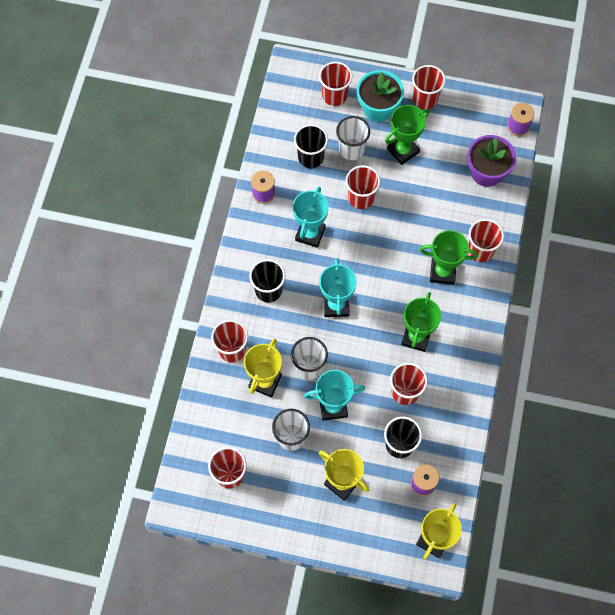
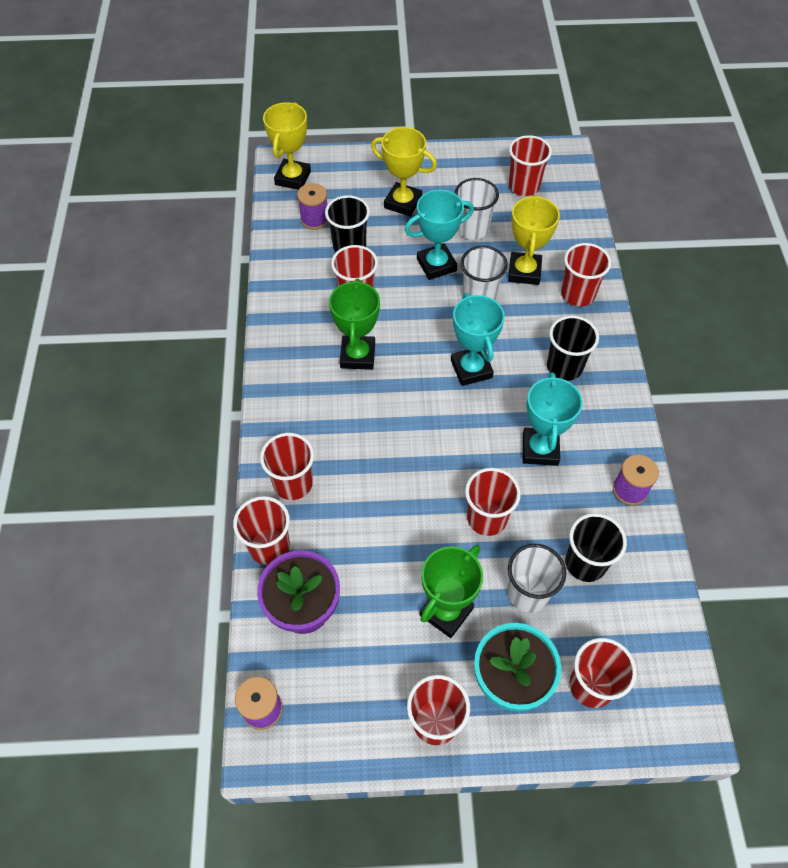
camera: 165 degrees right, 10 degrees down
green trophy [419,230,478,285] -> none
none -> red cup [233,496,290,565]

